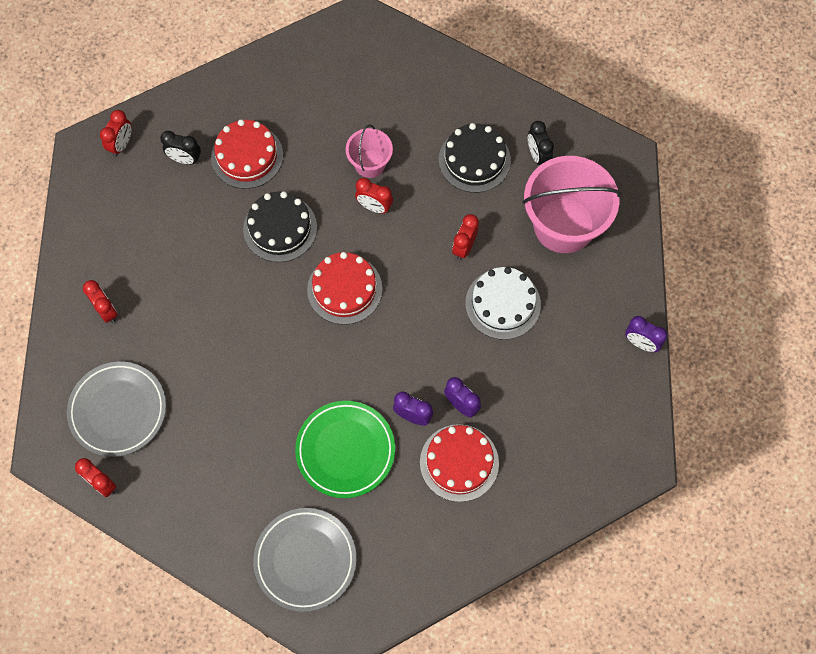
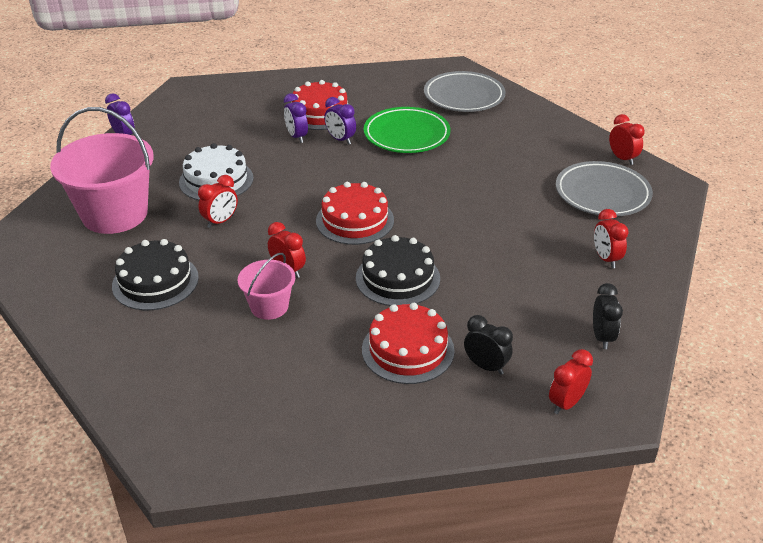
camera: 160 degrees left, 30 degrees down
black clock [528,121,554,165] -> black clock moved to [593,283,623,349]

